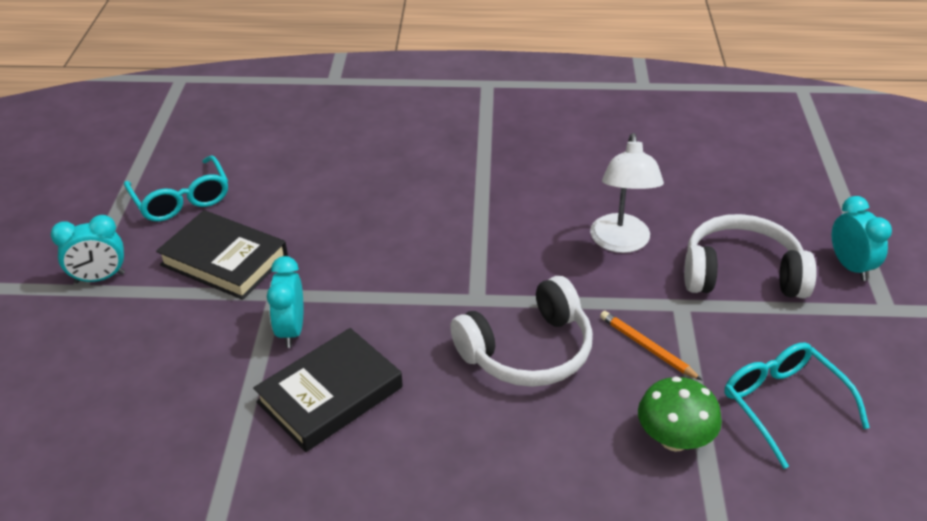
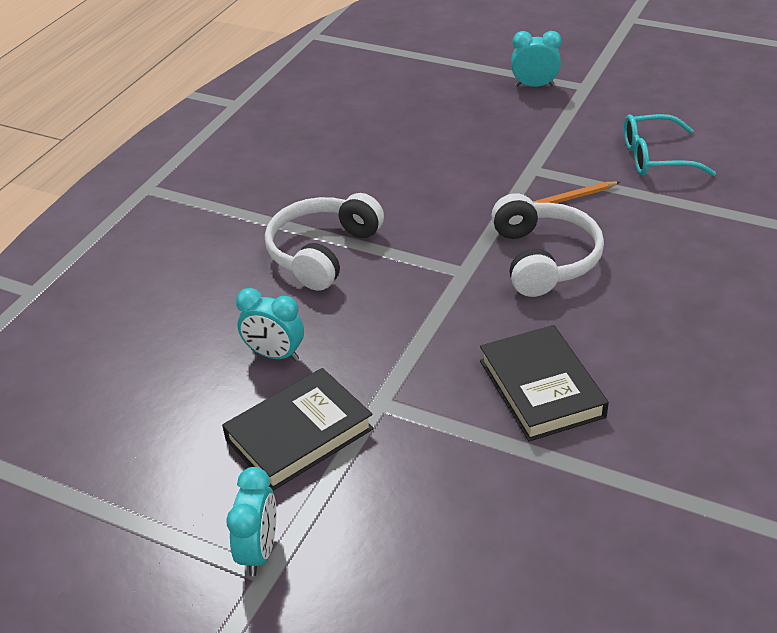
camera: 65 degrees left, 0 degrees up
turquoise glasses [124,155,228,221] -> none
turquoise clock [267,256,303,348] -> turquoise clock moved to [236,288,304,361]
white lamp [590,133,664,253] -> none
green mushroom [638,376,722,452] -> none
white headphones [684,214,817,298] -> white headphones moved to [265,193,384,291]

